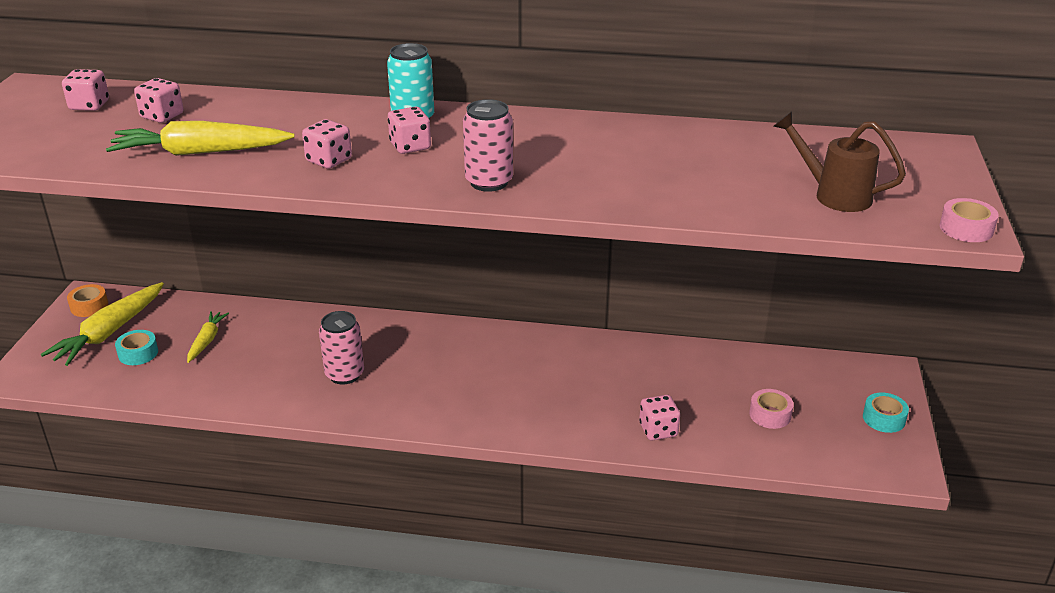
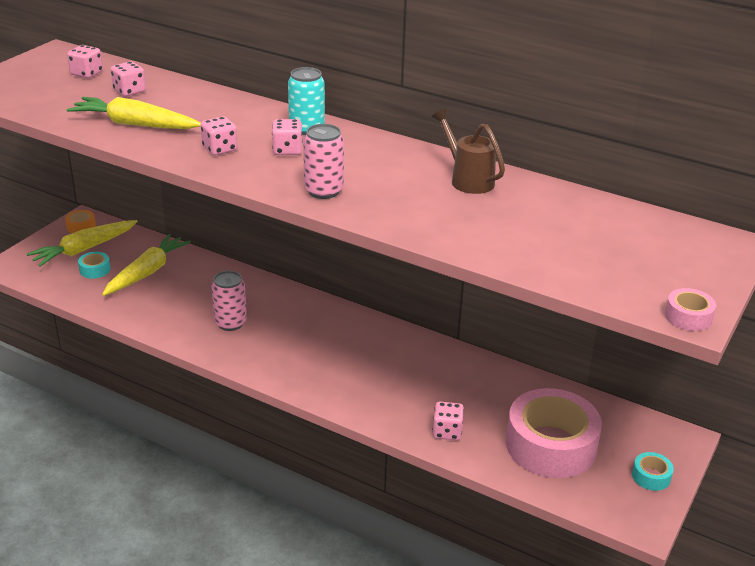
camera: 20 degrees right, 0 degrees up
yellow carrot [187,311,229,363] -> yellow carrot [102,234,191,296], size x1.78
pink tape [749,389,794,429] -> pink tape [506,388,602,478], size x2.44
brown watering can [773,111,906,212] -> brown watering can moved to [432,109,505,194]

